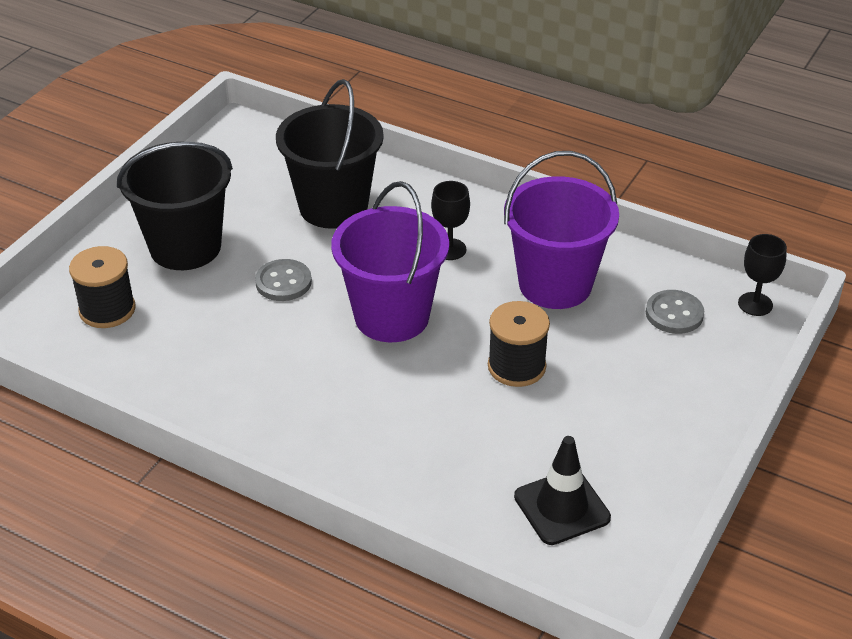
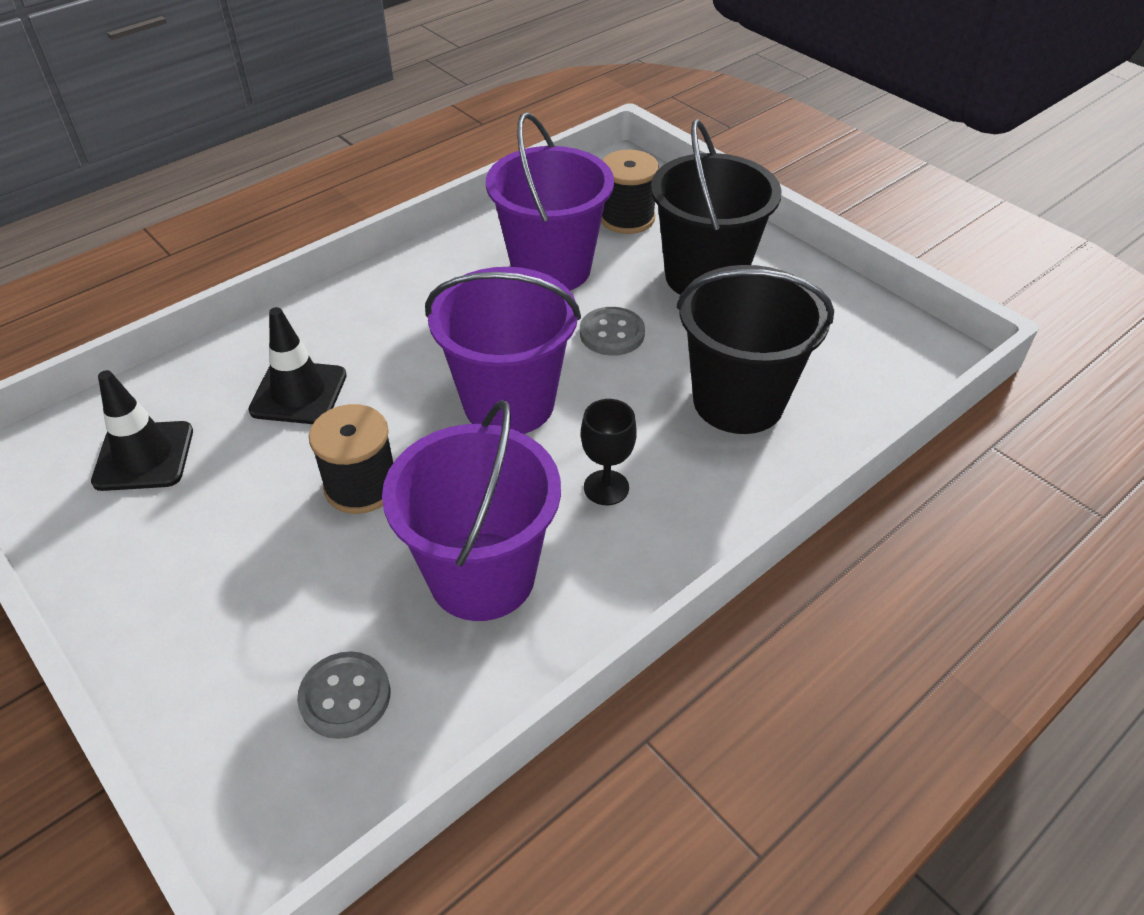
camera: 110 degrees right, 5 degrees up
black goblet [738,234,787,316] -> none
none -> black traffic cone [248,307,347,424]
none -> purple bucket [486,112,614,291]

